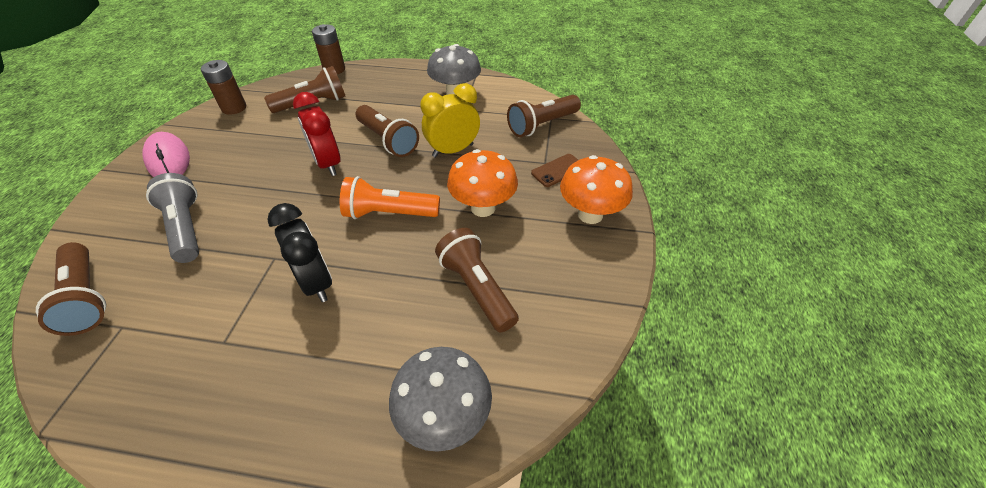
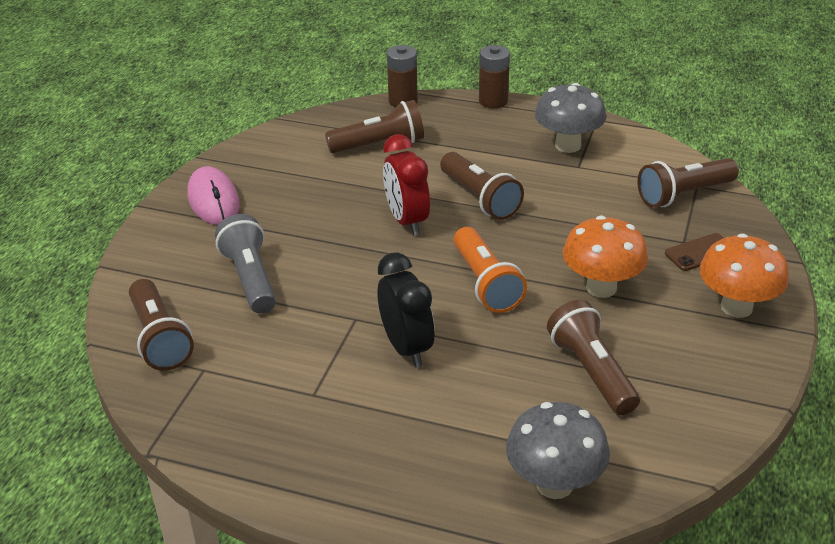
camera: 10 degrees right, 10 degrees down
brown battery [201,60,246,115] -> brown battery moved to [479,45,510,109]
orange flashlight [340,176,440,219] -> orange flashlight turned 120 degrees counterclockwise [453,227,527,313]
yellow clock [420,83,480,158] -> none

